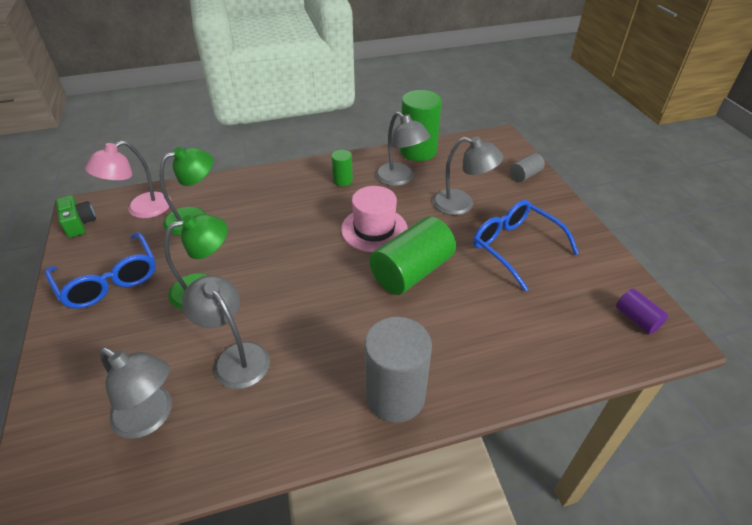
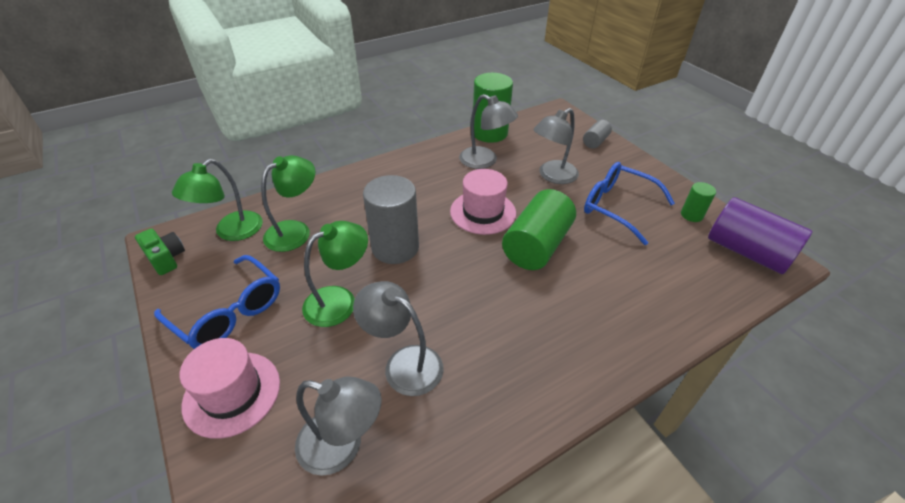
camera: 15 degrees left, 0 degrees up
pink lamp [85,141,171,218] -> green lamp [172,159,263,241]
green cylinder [331,150,353,186] -> green cylinder moved to [681,182,716,222]
grey cylinder [365,317,432,423] -> grey cylinder moved to [363,175,419,264]
grey lamp [432,137,503,215] -> grey lamp turned 135 degrees clockwise [533,108,579,184]
purple cylinder [616,289,669,334] -> purple cylinder [708,197,812,274], size x2.01
none -> pink hat [180,338,280,439]

